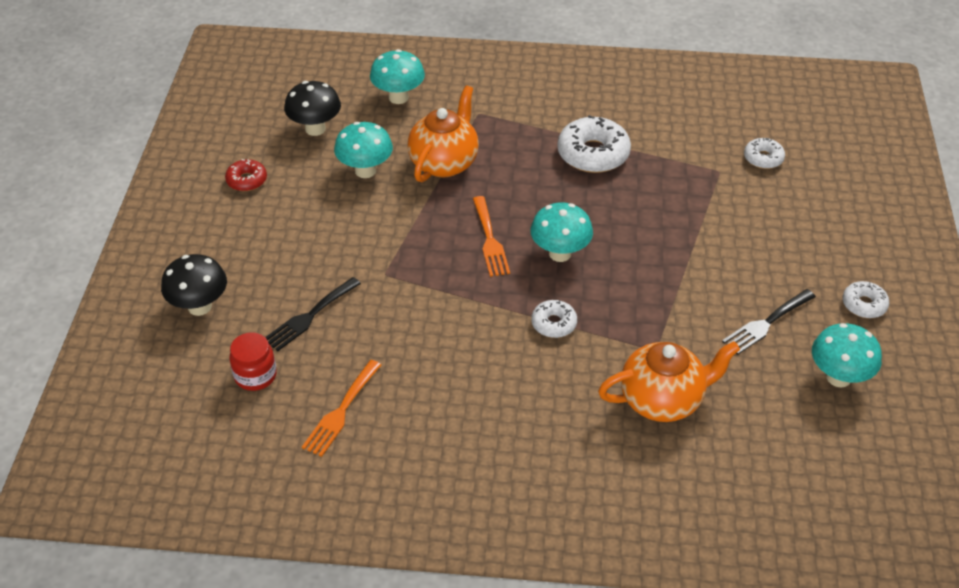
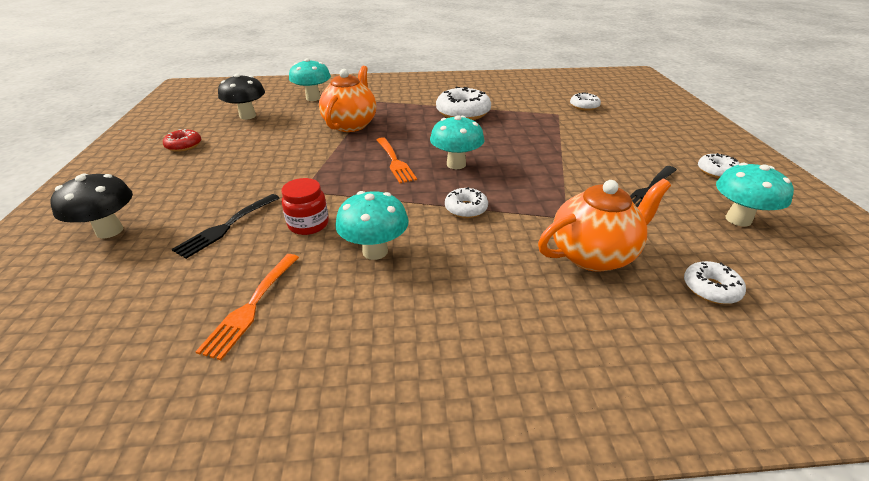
camera: 10 degrees left, 10 degrees down
red jar [229,332,277,391] -> red jar moved to [281,178,329,235]
turquoise mushroom [334,122,393,178] -> turquoise mushroom moved to [335,191,409,260]
none -> white donut [684,261,746,304]

